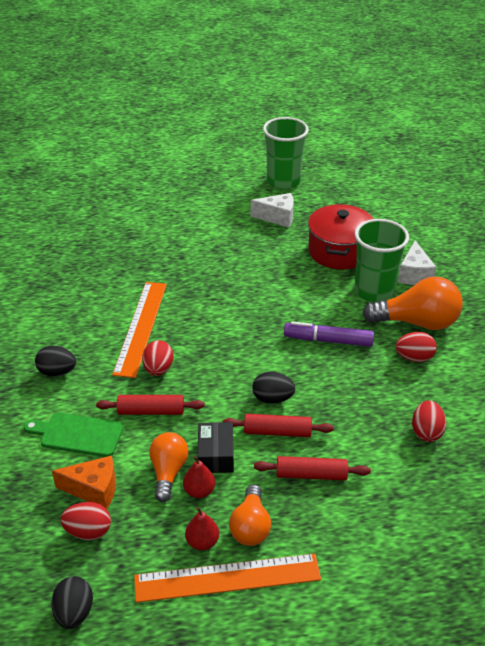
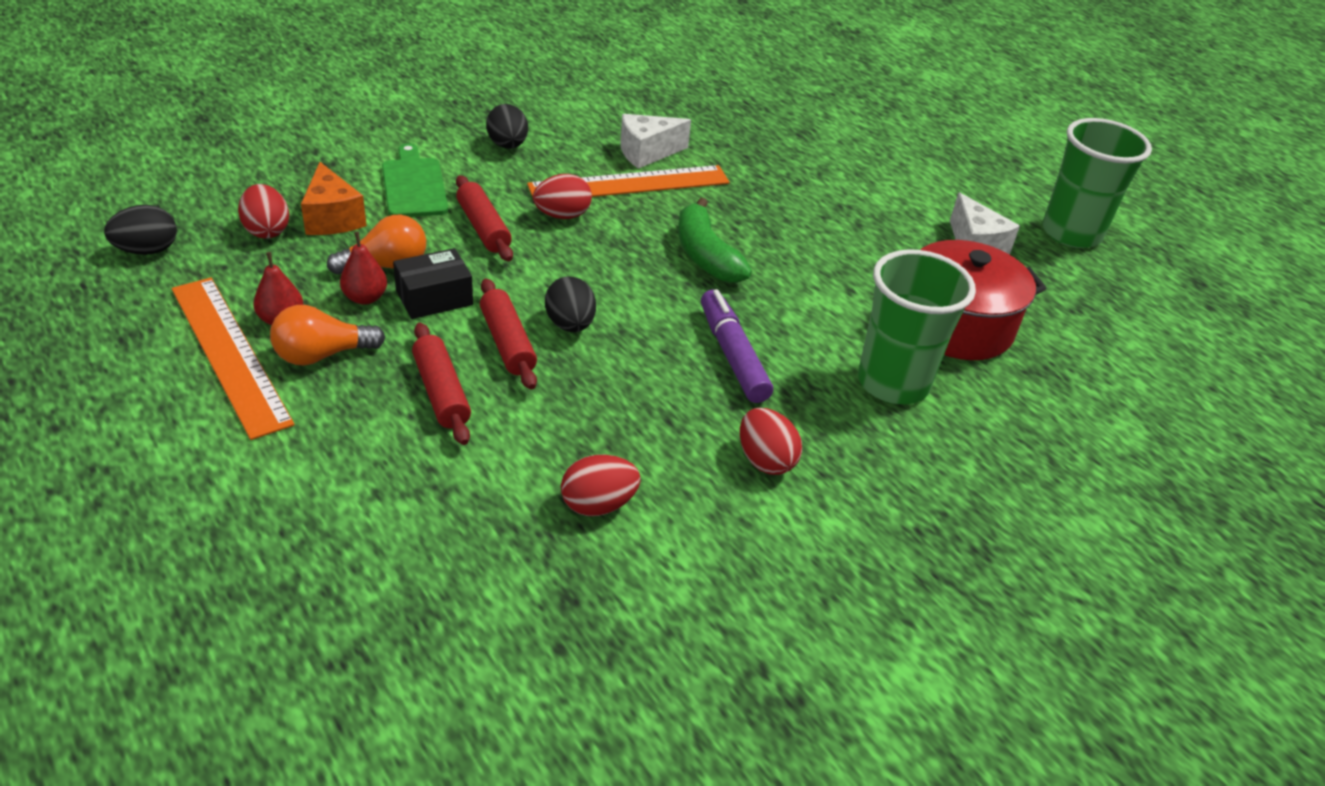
camera: 60 degrees right, 0 degrees up
orange light bulb [362,277,463,330] -> none
white cheese [398,240,436,285] -> white cheese moved to [620,114,691,169]
none -> green banana [678,198,752,283]

